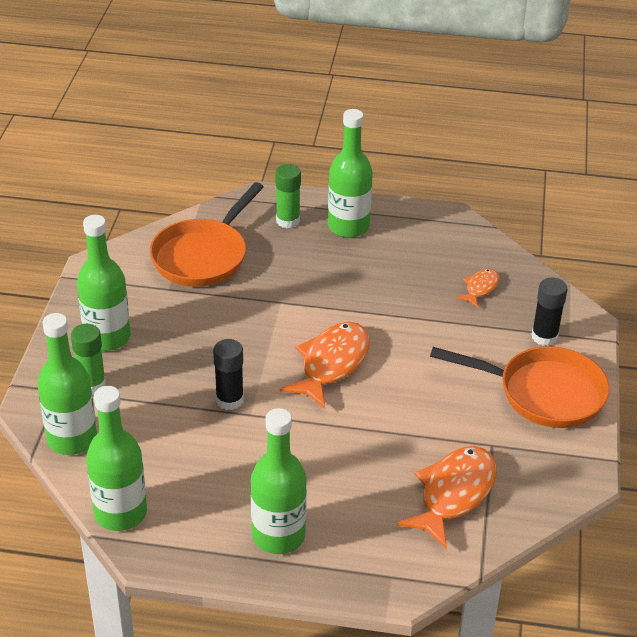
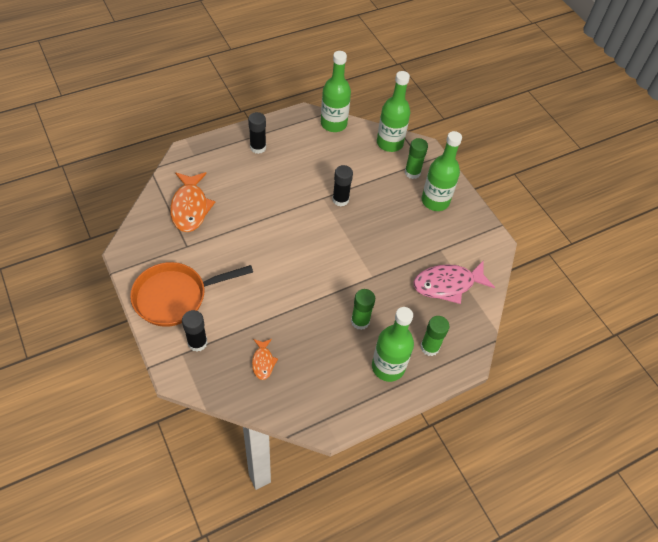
camera: 140 degrees right, 15 degrees up
orange pan [150,182,264,287] -> pink fish [414,261,495,304]
green bottle [251,408,307,554] -> black glue stick [248,112,266,154]
orange fish [280,322,370,409] -> none
none -> green glue stick [351,289,375,330]

